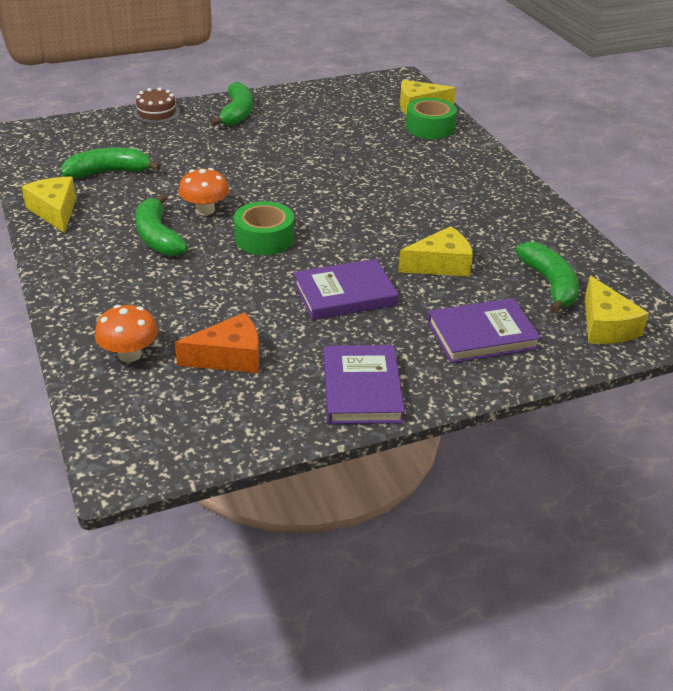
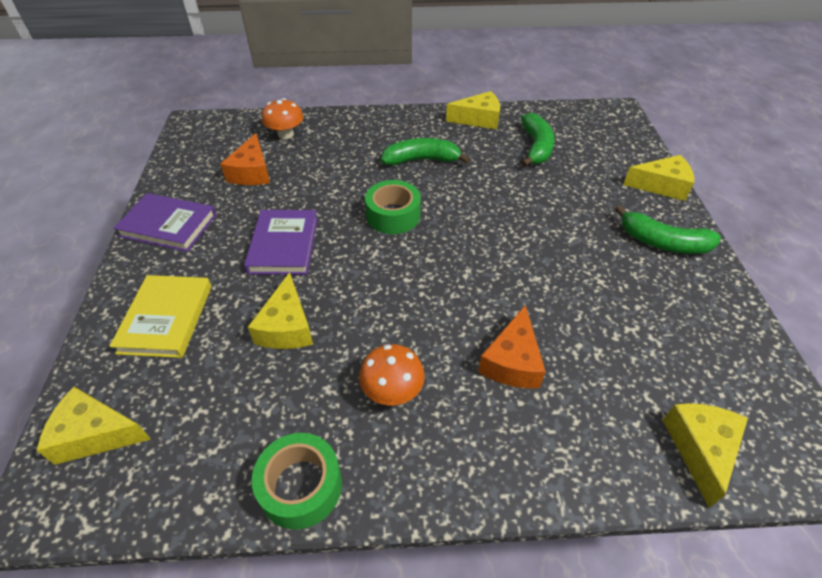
camera: 110 degrees right, 10 degrees up
brown cake [133,87,180,124] -> yellow cheese [623,155,694,201]
orange mushroom [178,168,229,215] -> orange mushroom moved to [359,344,425,405]
green tape [406,98,457,139] -> green tape moved to [252,433,342,530]
purple book [427,298,541,363] -> yellow book [110,275,212,358]
green banana [516,242,579,314] -> none
none -> orange cheese [478,305,546,388]

